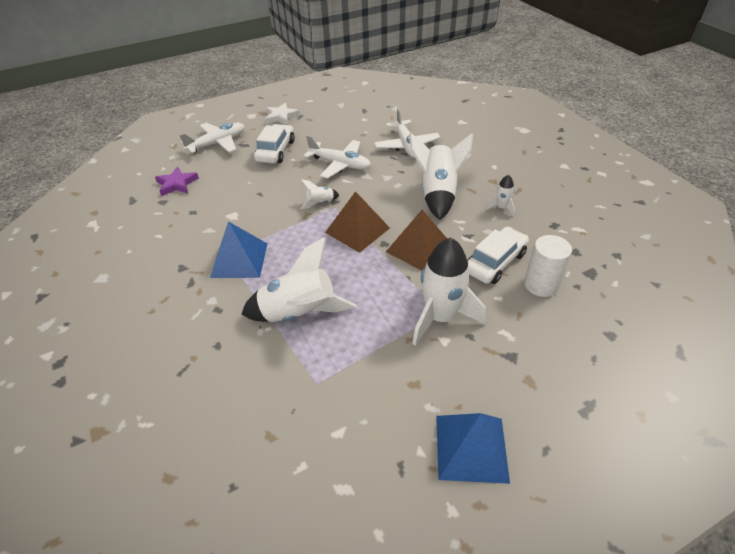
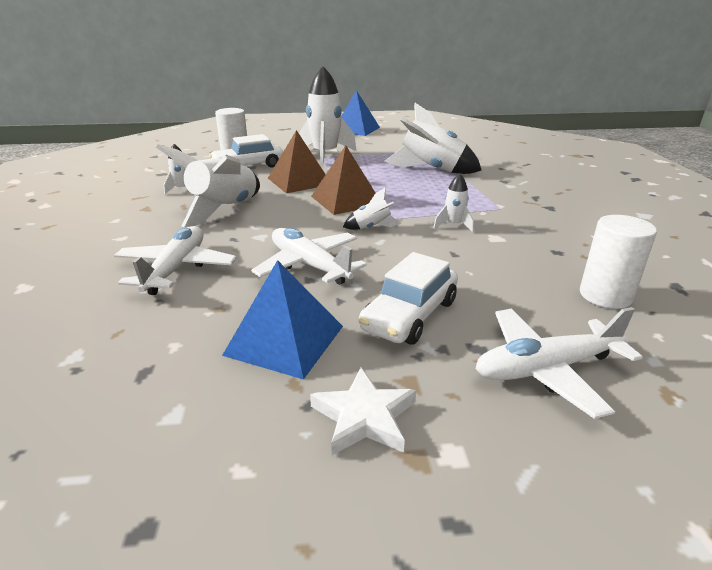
camera: 160 degrees left, 15 degrees down
purple star [155,167,199,196] -> white cylinder [580,215,657,309]
blue pyramid [210,221,267,278] -> blue pyramid moved to [222,260,343,379]
none -> white rocket [433,173,474,232]

